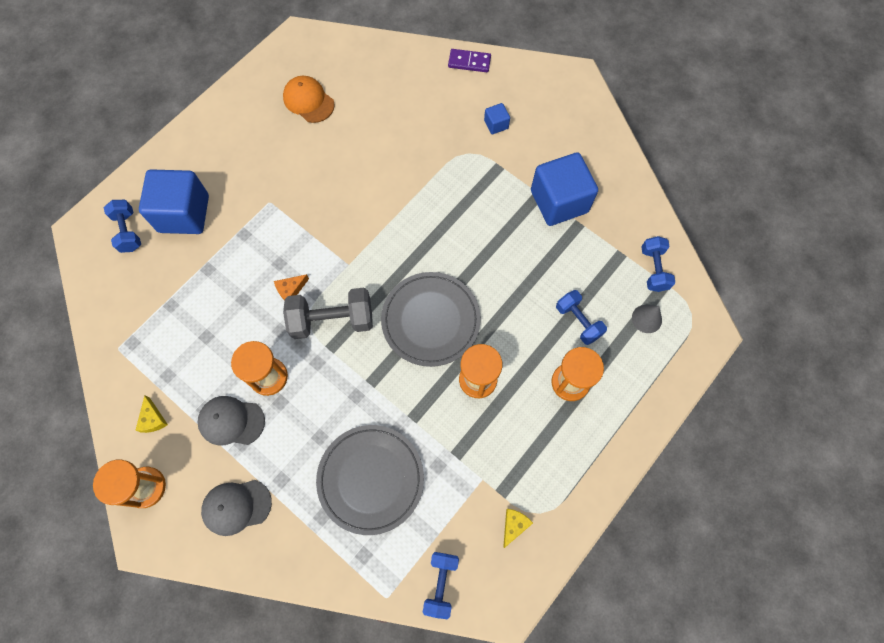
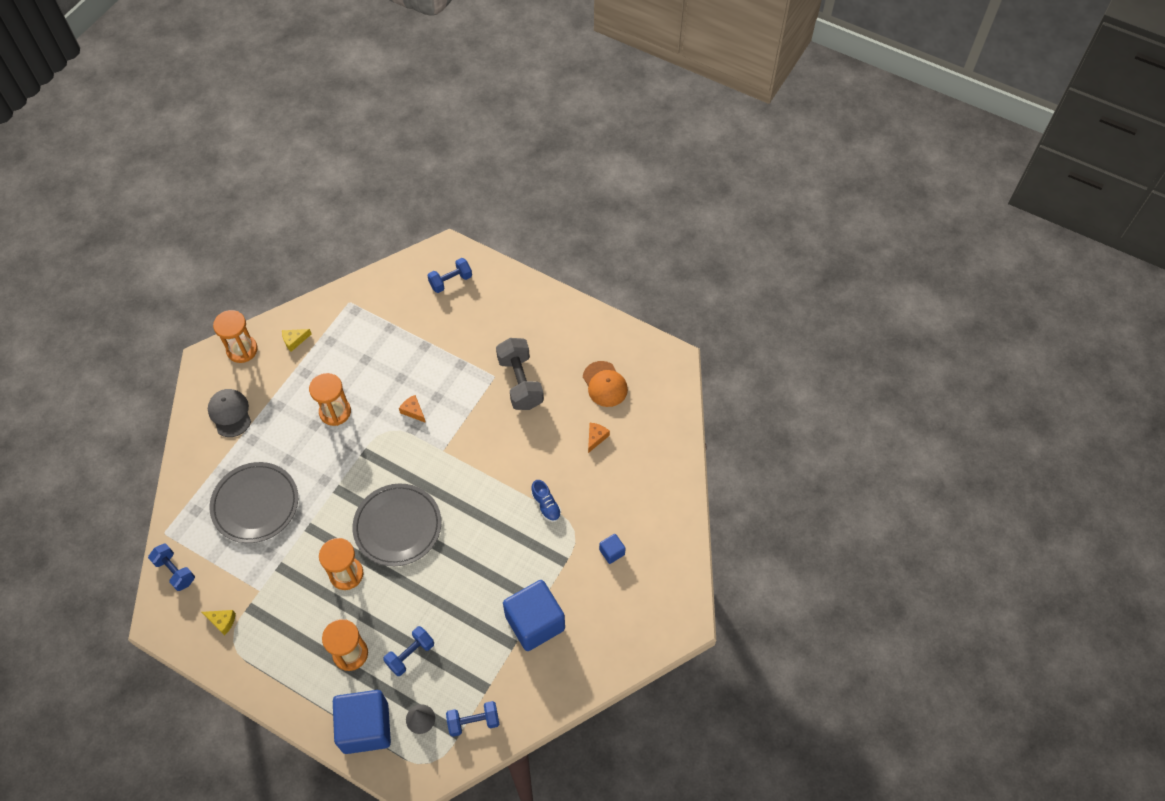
camera: 80 degrees right, 10 degrees down
blue cube [139,169,209,234] -> blue cube moved to [333,690,391,754]
grey cap [198,396,265,445] -> none
orange cap [283,76,335,123] -> orange cap turned 120 degrees clockwise [583,361,628,407]
grey dumbbell [283,288,373,339] -> grey dumbbell moved to [496,338,544,410]
blue dumbbell [423,552,459,619] -> blue dumbbell turned 45 degrees clockwise [148,544,195,591]
purple domino [448,49,491,72] -> none
none -> blue shoe [531,480,561,522]
none -> orange cheese [588,423,610,453]

